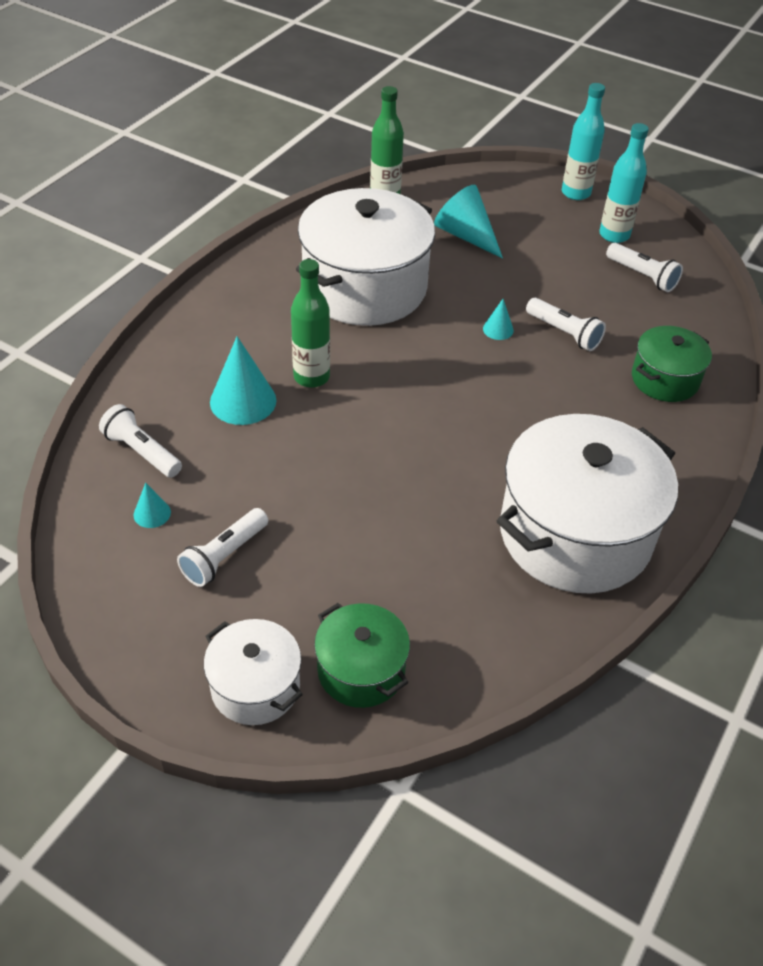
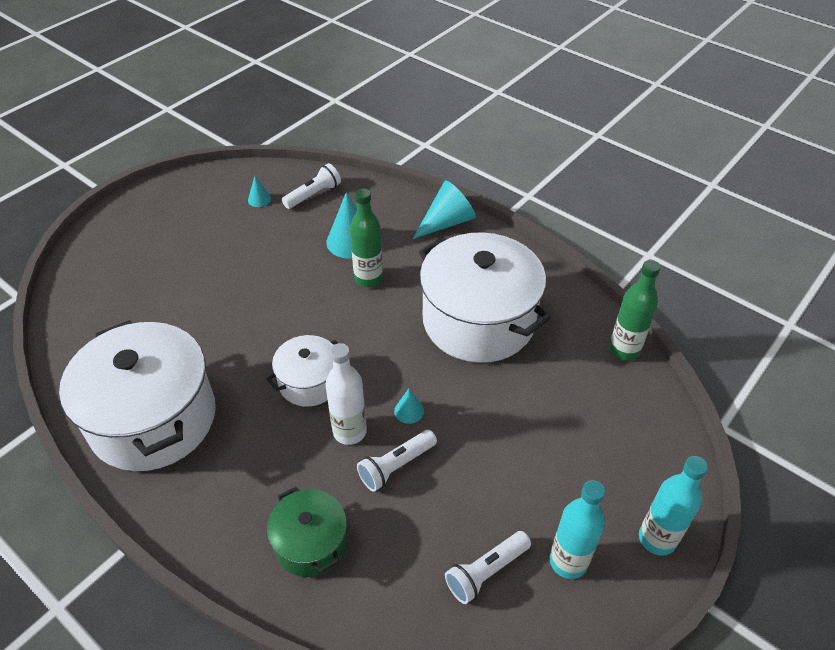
camera: 100 degrees right, 0 degrees up
white flashlight [177,508,268,587] -> none
white pot [204,619,303,725] -> white pot moved to [266,335,338,407]
green pot [314,603,410,708] -> none
turquoise cone [434,185,503,259] -> turquoise cone moved to [413,181,476,239]
none -> white bottle [325,343,367,445]

